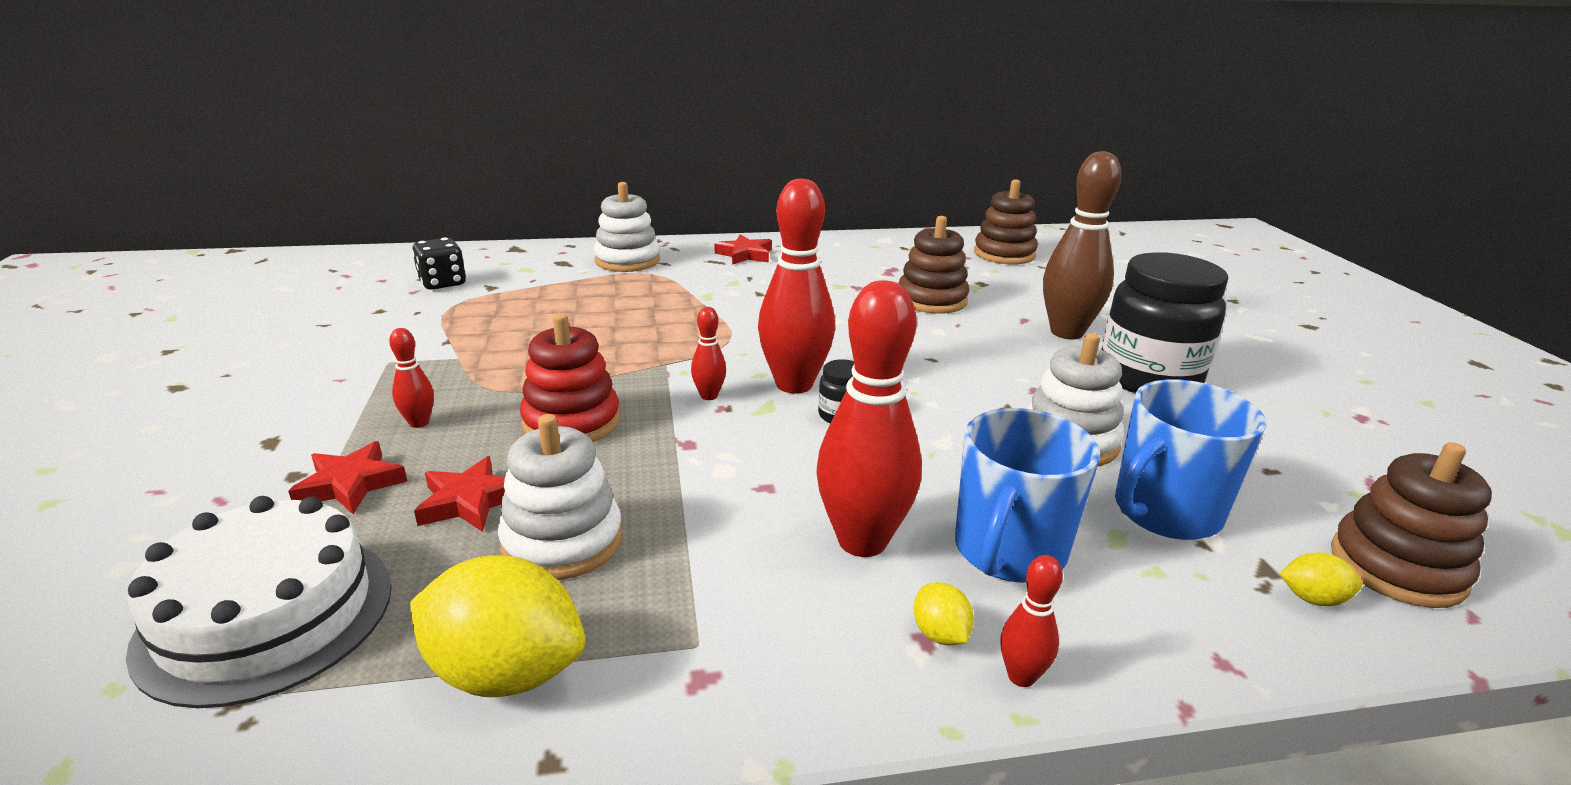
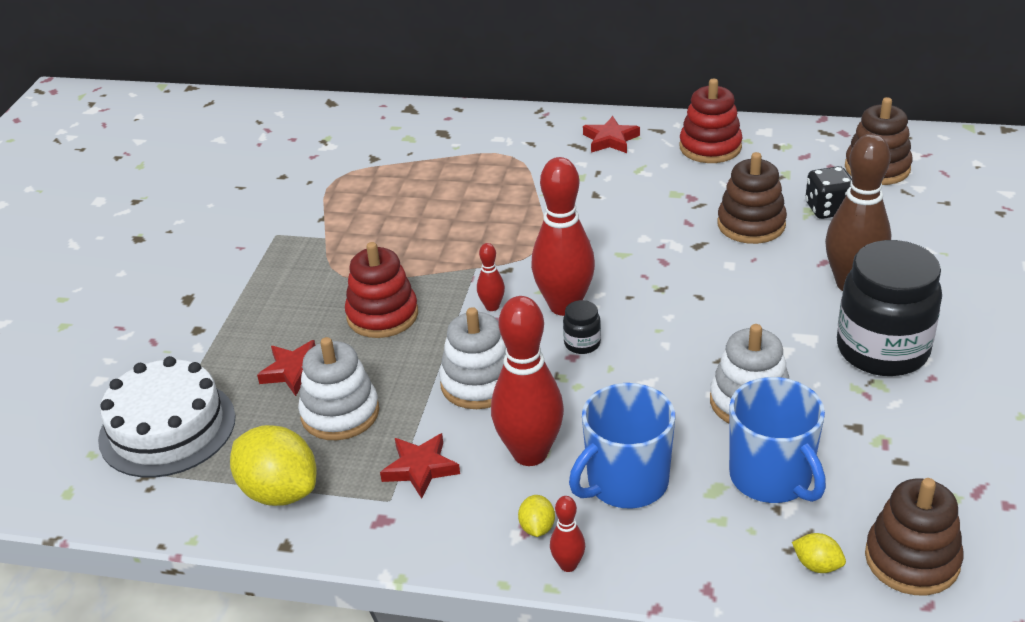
camera: 25 degrees right, 10 degrees up
red star [288,441,407,514] -> red star moved to [380,433,460,499]
red bowling pin [389,328,434,428] -> none
black dice [412,237,466,290] -> black dice moved to [805,166,852,219]
white stacking toy [594,182,660,272] -> white stacking toy moved to [439,307,506,409]
blue mug [1115,380,1266,540] -> blue mug turned 105 degrees counterclockwise [729,377,826,503]
none -> red stacking toy [679,79,743,163]

